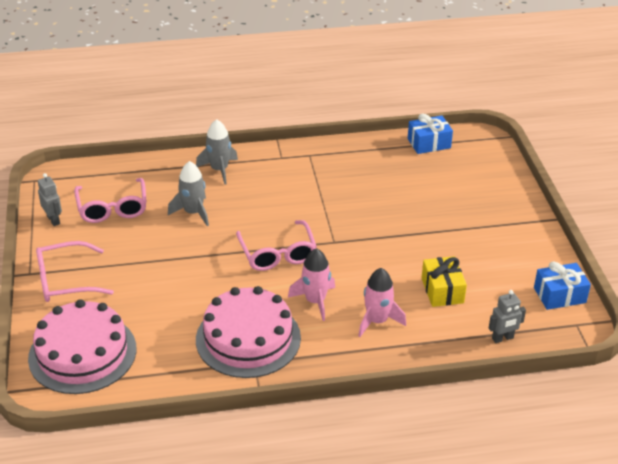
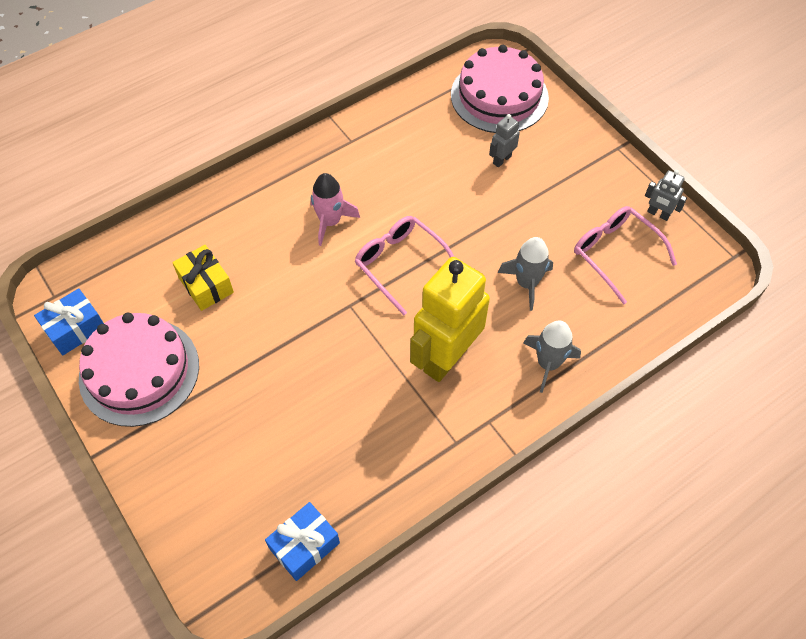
camera: 155 degrees right, 20 degrees up
pink glasses [36,241,114,302] -> none
pink cake [196,286,301,378] -> pink cake moved to [79,313,199,427]
pink rocket [359,268,406,337] -> none
grey robot [489,290,526,343] -> grey robot moved to [489,114,520,167]
none -> yellow robot [410,257,490,382]

